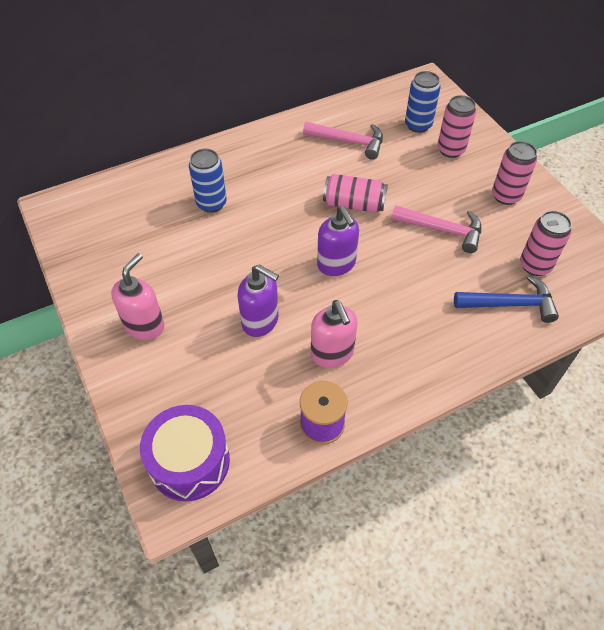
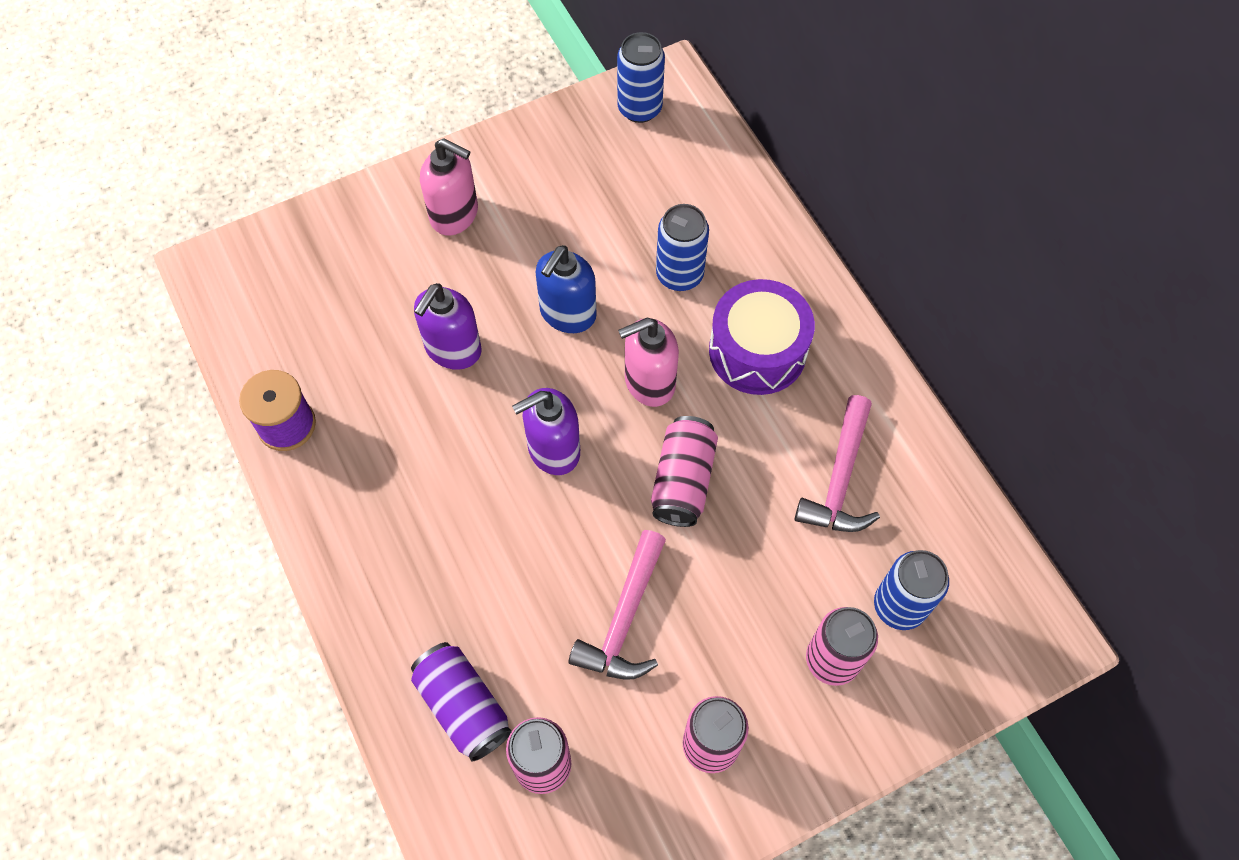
camera: 90 degrees right, 10 degrees up
purple drum [140,405,230,501] -> purple drum moved to [709,279,815,395]
pink soap dispenser [311,300,357,368] -> pink soap dispenser moved to [618,318,679,407]
blue hammer [454,275,559,323] -> purple can [411,642,512,762]
none -> blue soap dispenser [535,245,597,333]
none -> blue can [617,32,665,123]

